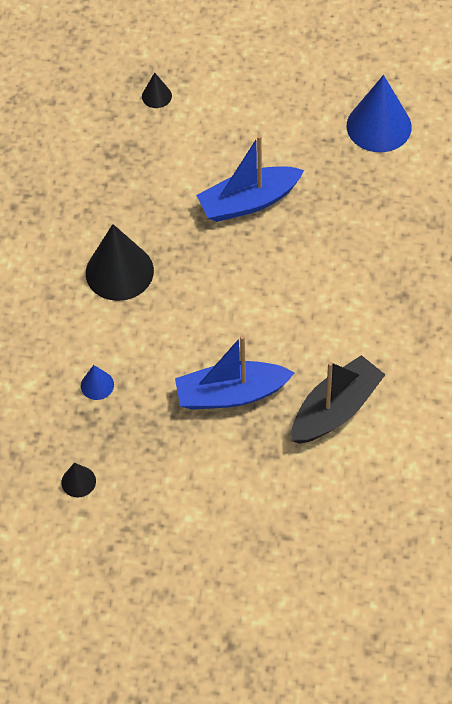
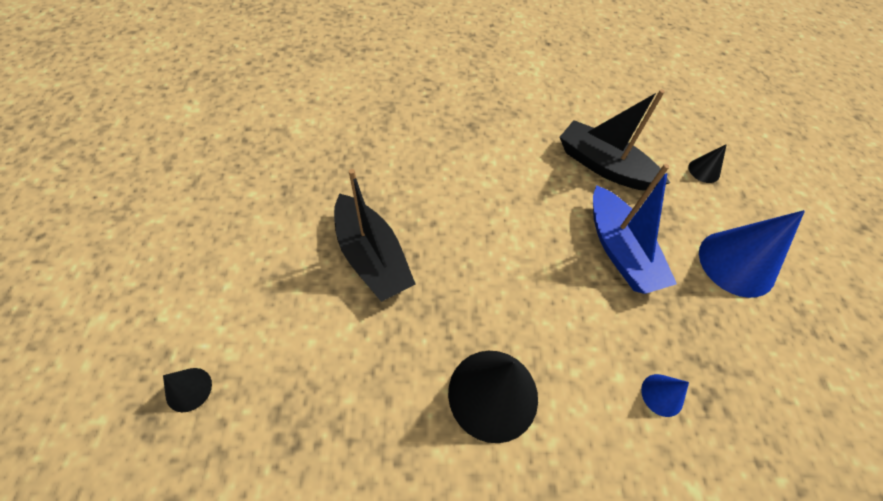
camera: 105 degrees left, 0 degrees up
black cone [61,463,96,497] -> black cone moved to [688,144,727,183]
blue boat [196,135,304,222] -> black boat [334,169,415,302]
blue cone [347,75,412,152] -> blue cone moved to [699,210,805,298]

